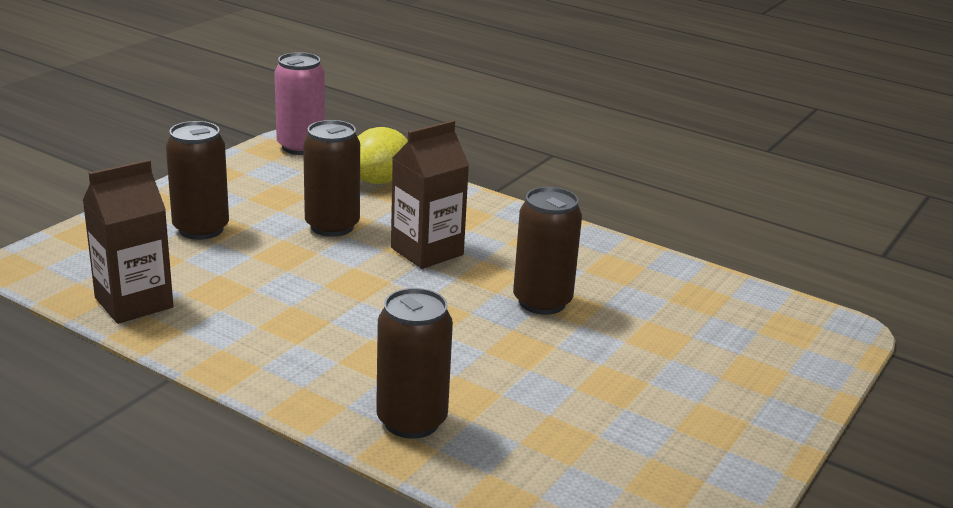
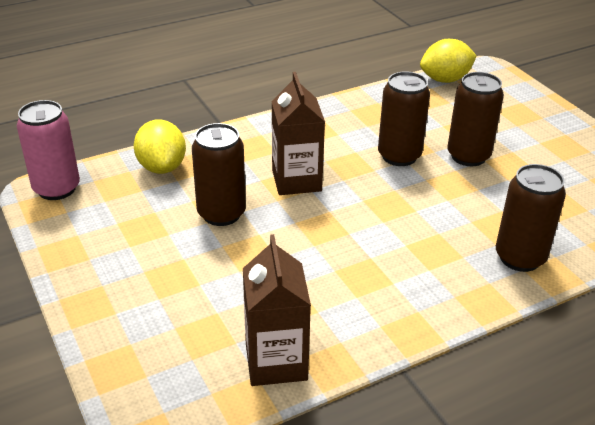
camera: 60 degrees left, 10 degrees up
brown can [166,121,229,240] -> brown can moved to [447,72,504,166]
none -> yellow lemon [420,39,477,83]

